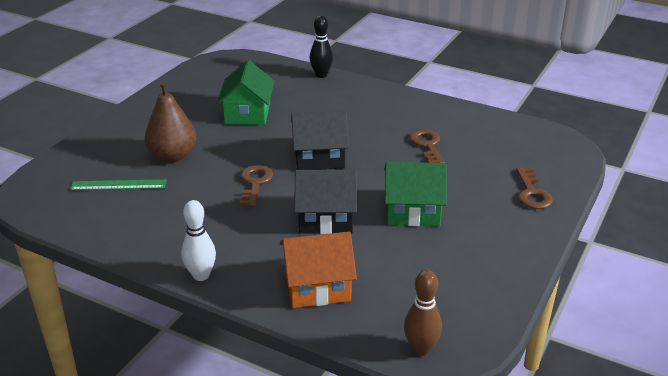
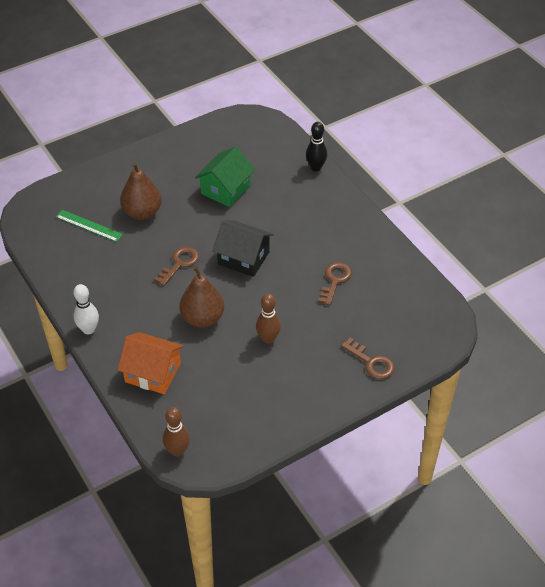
camera: 30 degrees right, 15 degrees up
black house [294,170,357,234] -> brown pear [179,266,224,327]
green house [384,162,447,226] -> brown bowling pin [256,293,281,344]
brown key [516,167,553,209] -> brown key turned 75 degrees counterclockwise [341,338,394,379]

